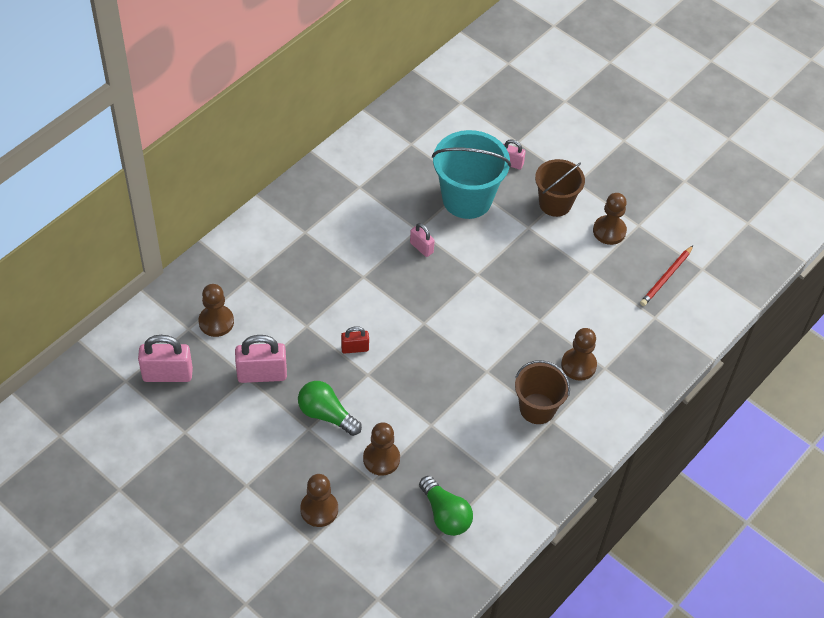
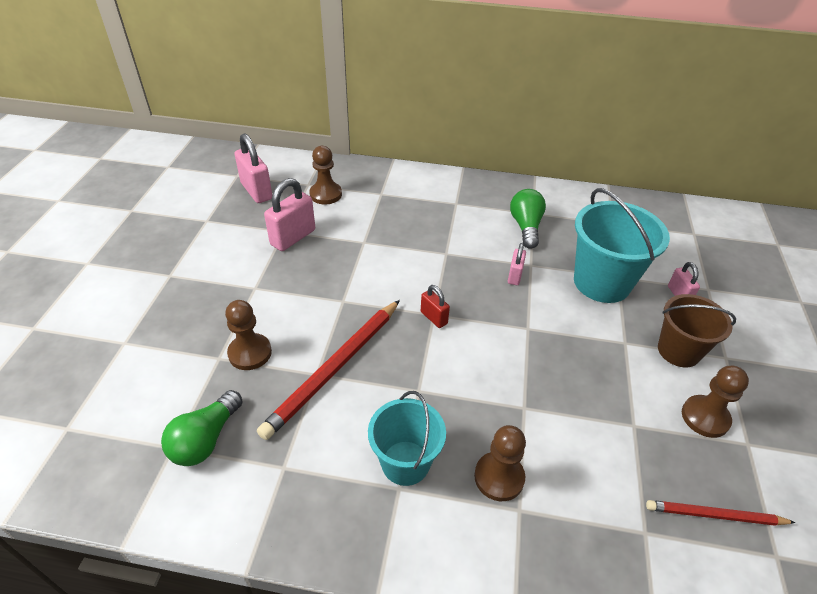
camera: 60 degrees right, 10 degrees down
pink padlock [235,335,287,383] -> pink padlock turned 75 degrees clockwise [264,178,315,251]
green light bulb [298,381,362,436] -> green light bulb moved to [510,189,546,249]
brown pawn [300,474,338,527] -> none
red padlock [341,326,369,354] -> red padlock moved to [421,285,450,328]
brown bucket [515,360,570,424] -> turquoise bucket [368,391,446,486]
none -> red pencil [257,300,400,440]

